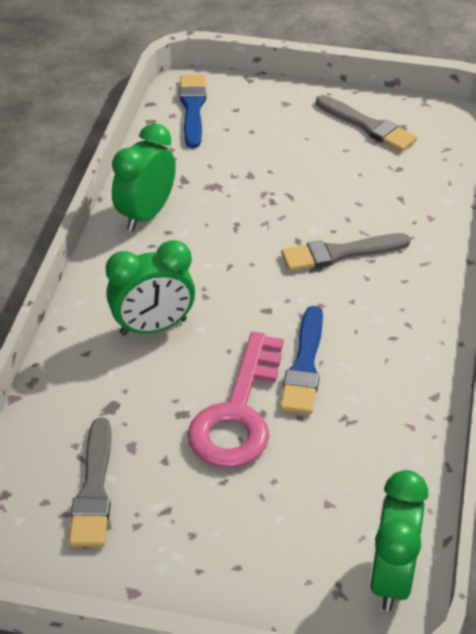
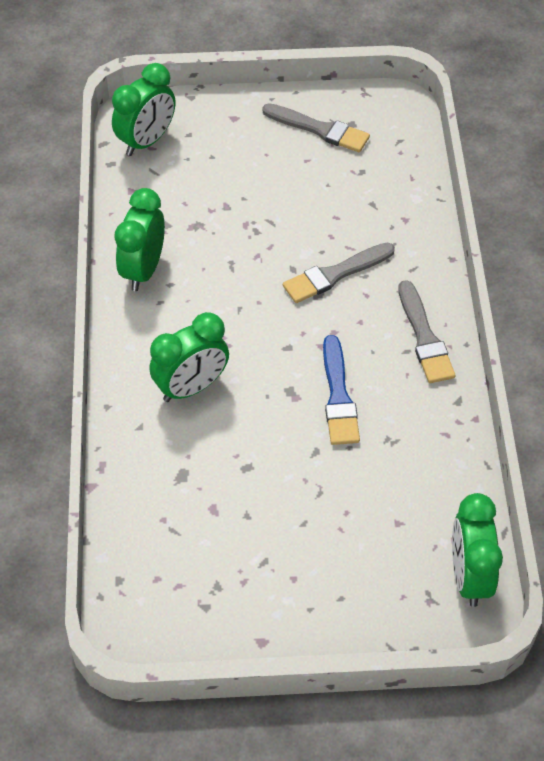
camera: 15 degrees left, 10 degrees up
grey brush [68,418,111,547] -> grey brush moved to [398,280,456,383]
blue brush [180,75,206,148] -> green clock [112,63,175,156]
pink key [188,331,283,468] -> none

